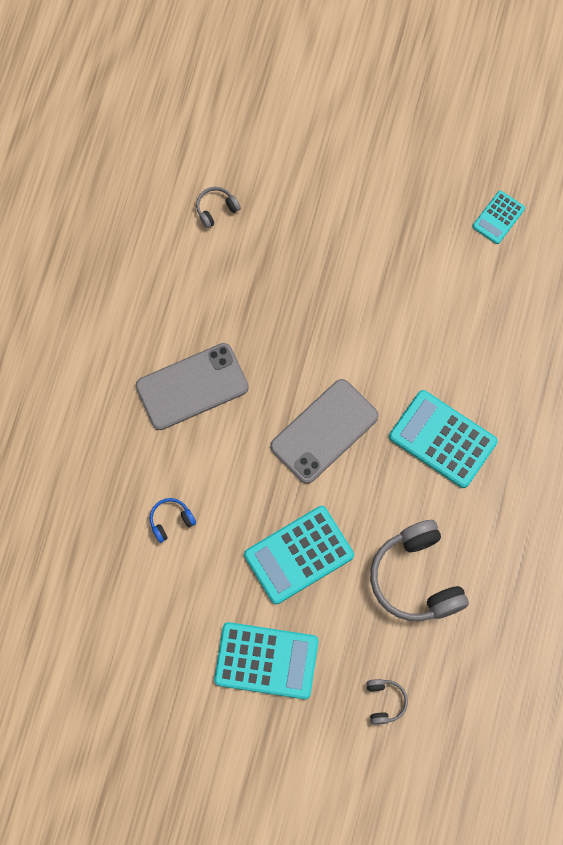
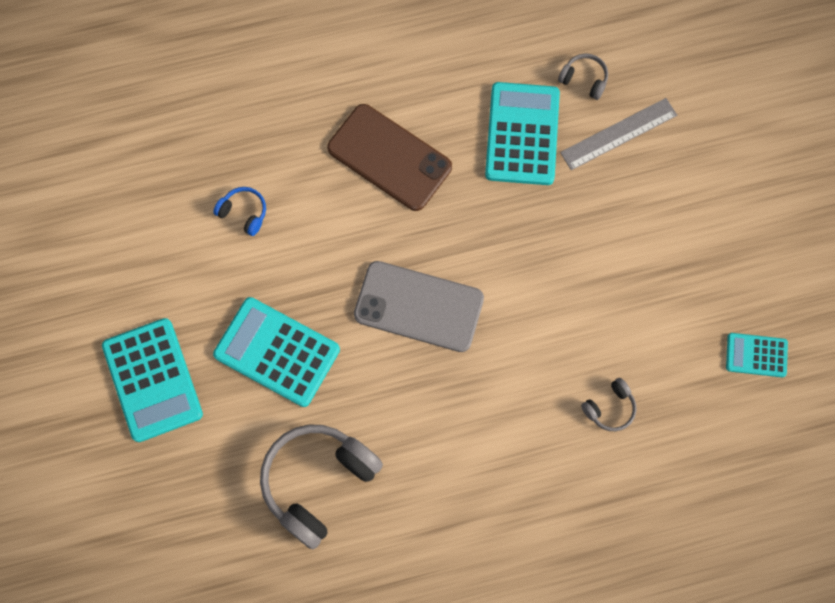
camera: 60 degrees right, 0 degrees up
grey phone [136,343,249,430] -> brown phone [327,104,452,211]
grey headphones [366,679,408,725] -> grey headphones moved to [581,378,636,431]
turquoise calculator [389,390,498,488] -> turquoise calculator moved to [485,82,560,185]
none -> grey ruler [560,98,677,170]

